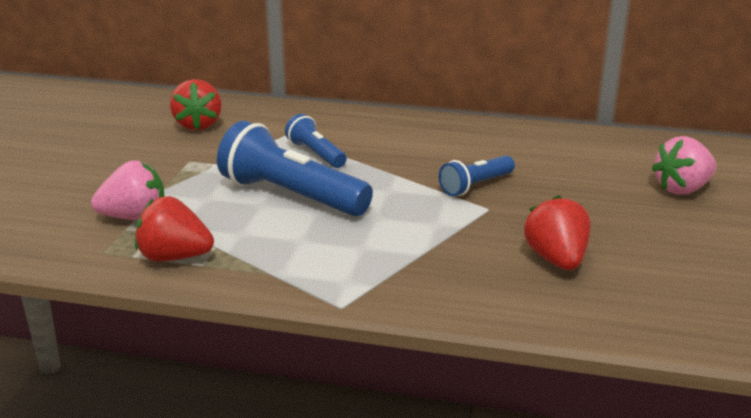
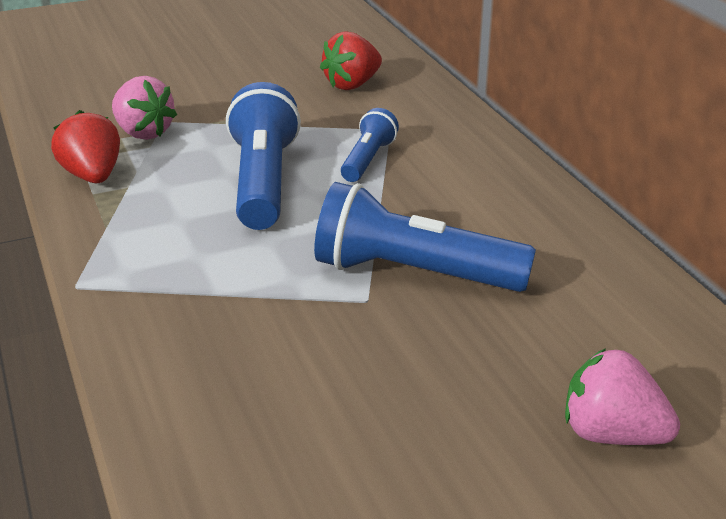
camera: 55 degrees right, 5 degrees up
blue flashlight [439,156,515,196] -> blue flashlight [314,182,536,292], size x1.83
red strawberry [524,195,591,270] -> none

